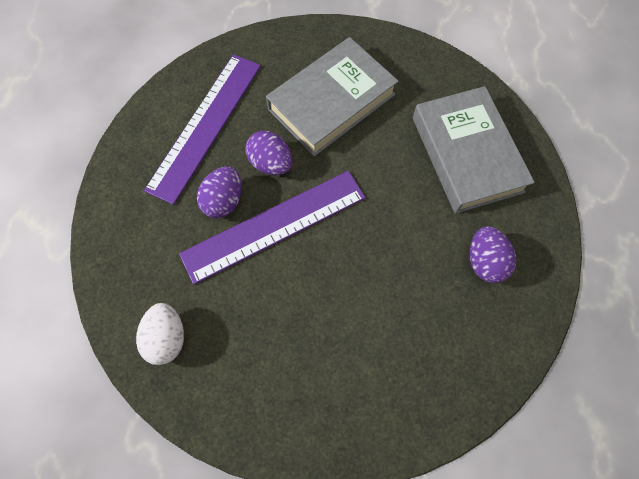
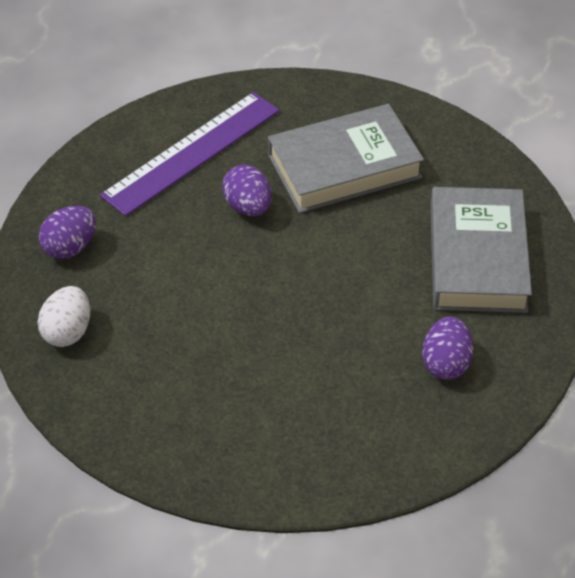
camera: 20 degrees right, 20 degrees down
purple ruler [179,171,366,284] -> none
purple egg [197,167,242,218] -> purple egg moved to [39,206,96,259]

